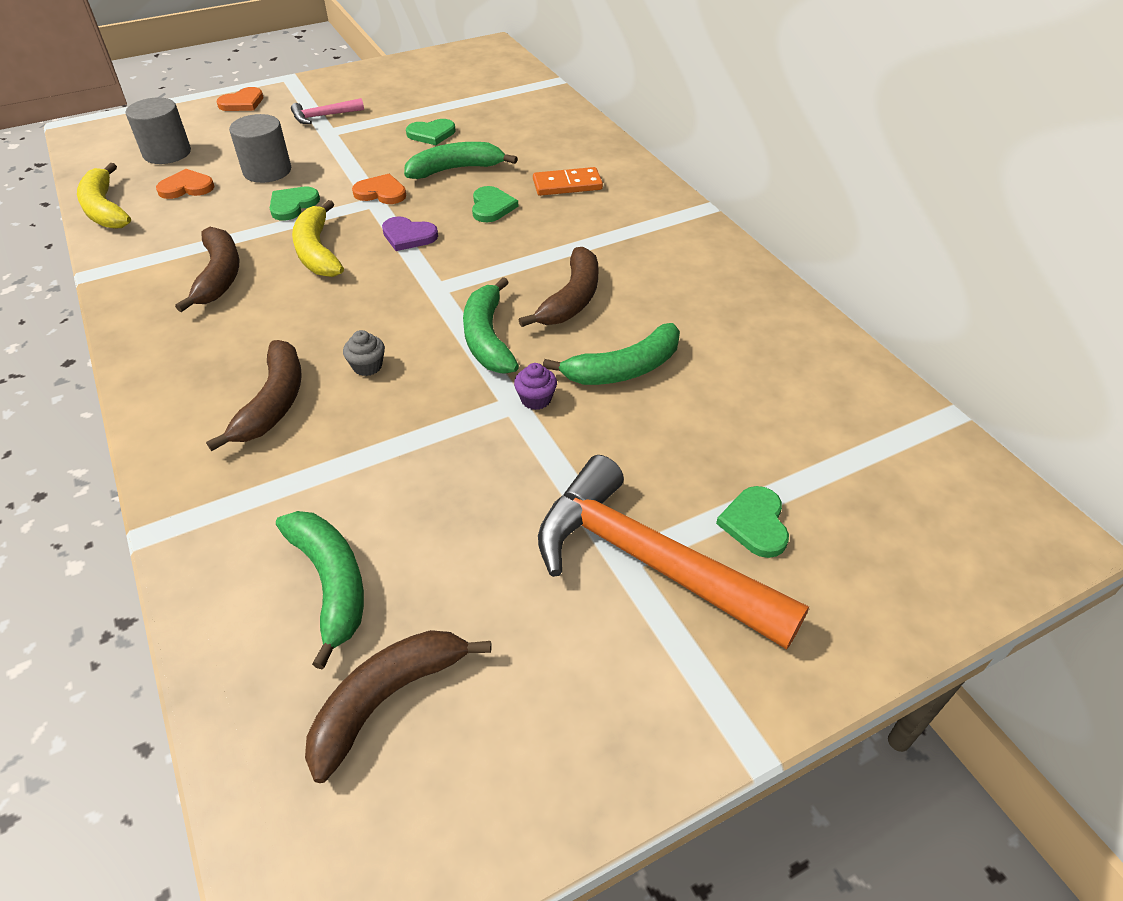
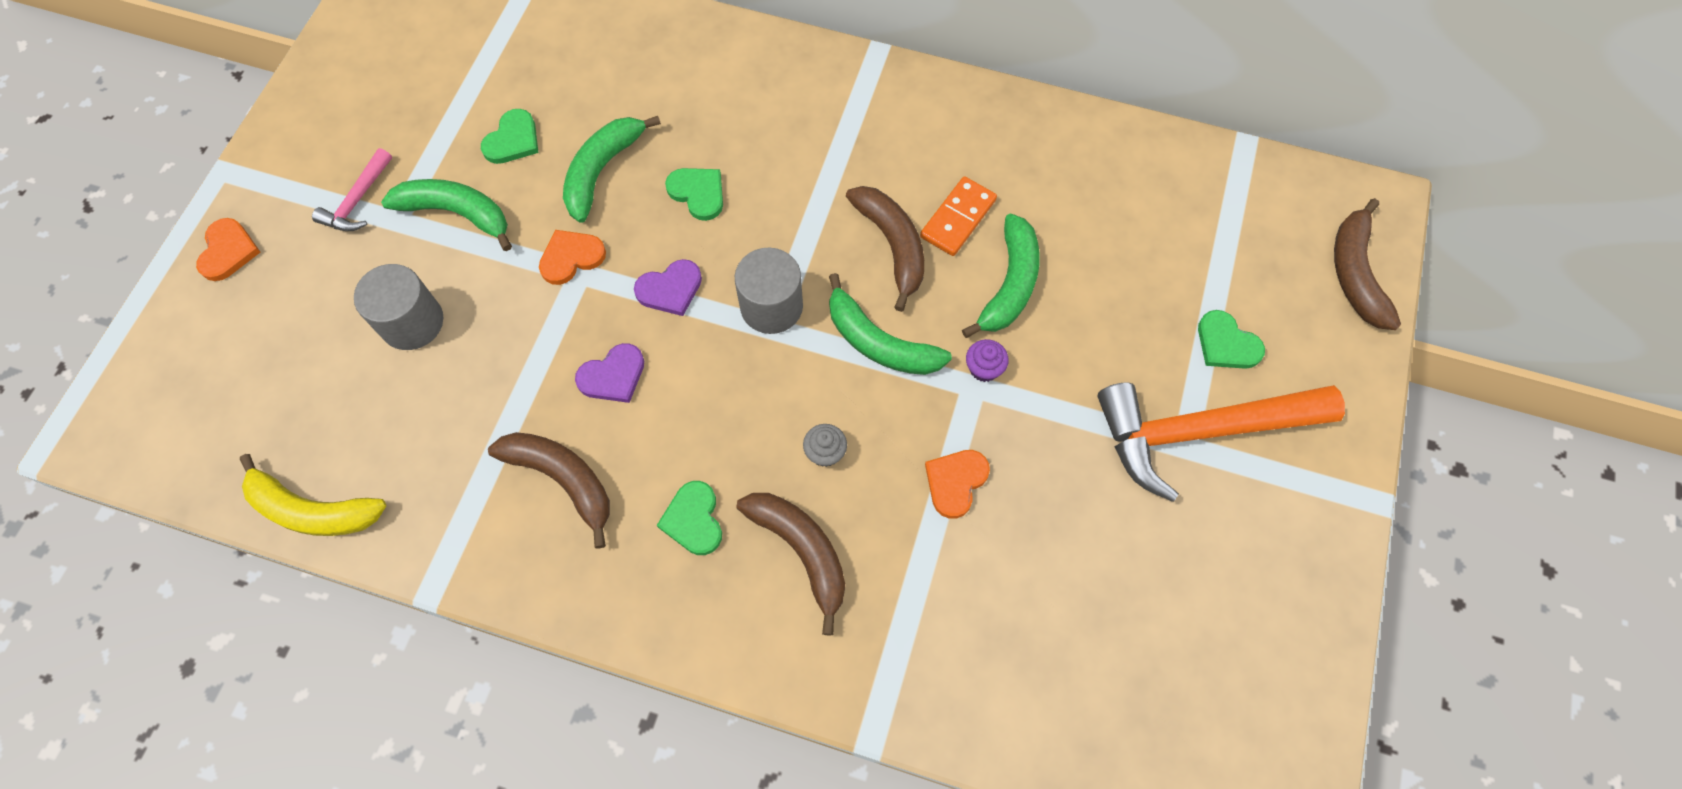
camera: 45 degrees left, 20 degrees up
grey cylinder [126,98,191,164] -> grey cylinder moved to [735,248,803,334]
orange heart [156,169,215,199] -> orange heart moved to [925,450,990,519]
green heart [270,187,320,221] -> green heart moved to [657,481,722,555]
green banana [276,511,364,670] -> green banana moved to [381,179,512,251]
yellow banana [292,200,344,277] -> purple heart [575,343,644,403]
brown banana [305,630,491,783] -> brown banana moved to [1334,198,1401,330]
orange domino [533,167,603,196] -> orange domino moved to [920,176,997,256]

